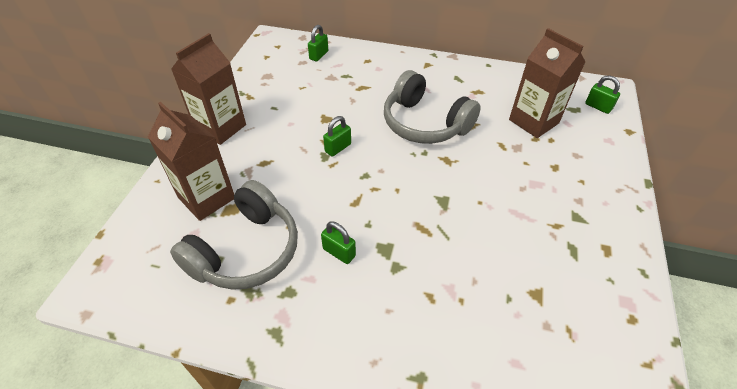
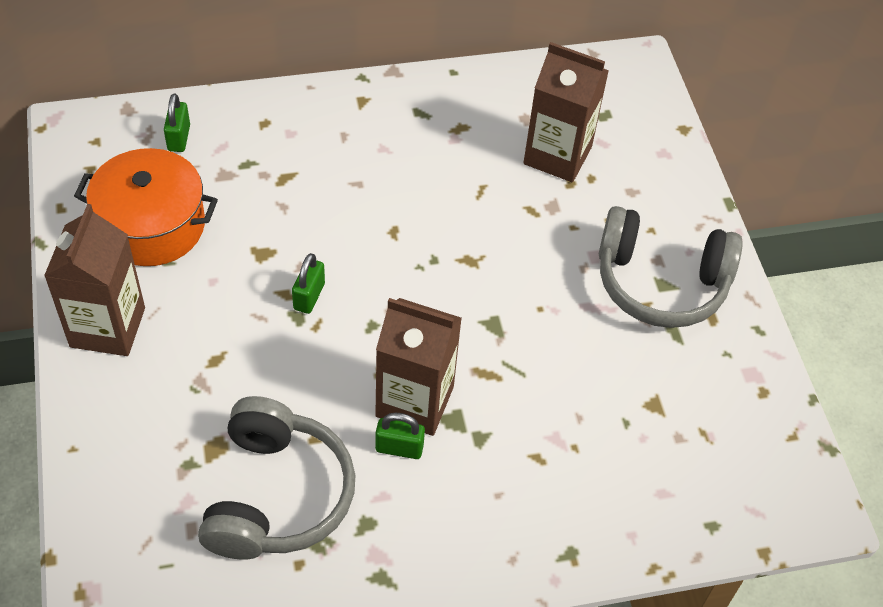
camera: 30 degrees left, 5 degrees up
brown carton [148,102,234,221] -> brown carton moved to [375,298,462,436]
grey headphones [384,70,481,144] -> grey headphones moved to [599,206,743,328]
green padlock [585,75,620,114] -> none
none -> orange pot [74,148,218,266]

